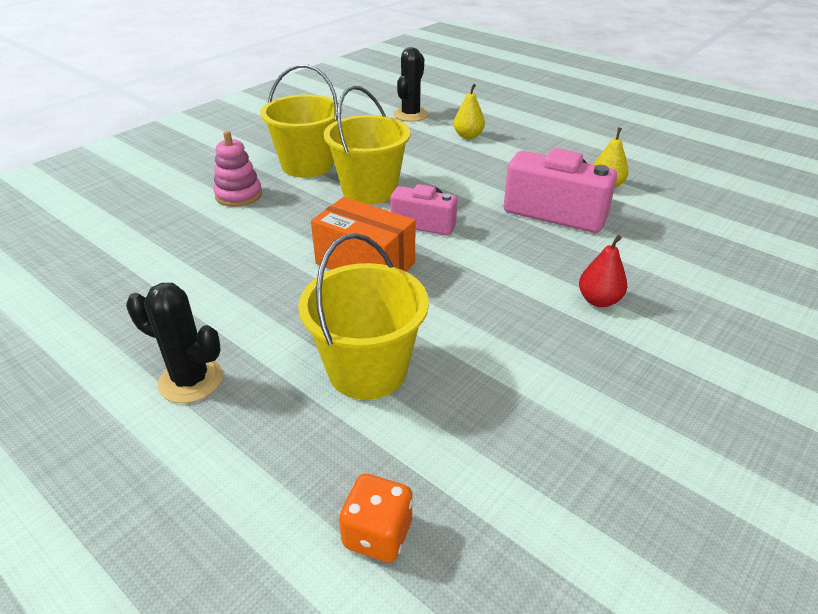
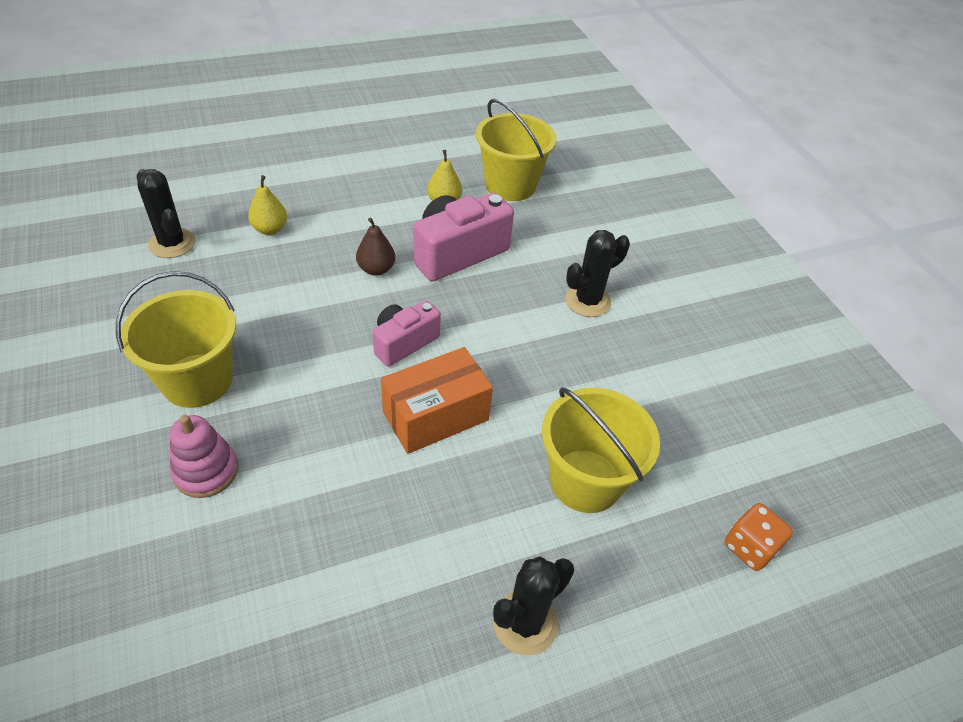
camera: 65 degrees left, 10 degrees up
yellow bucket [324,86,411,204] -> yellow bucket moved to [476,99,557,201]
red pear [579,235,627,307] -> black cactus [565,230,630,317]
none -> brown pear [356,218,395,276]

